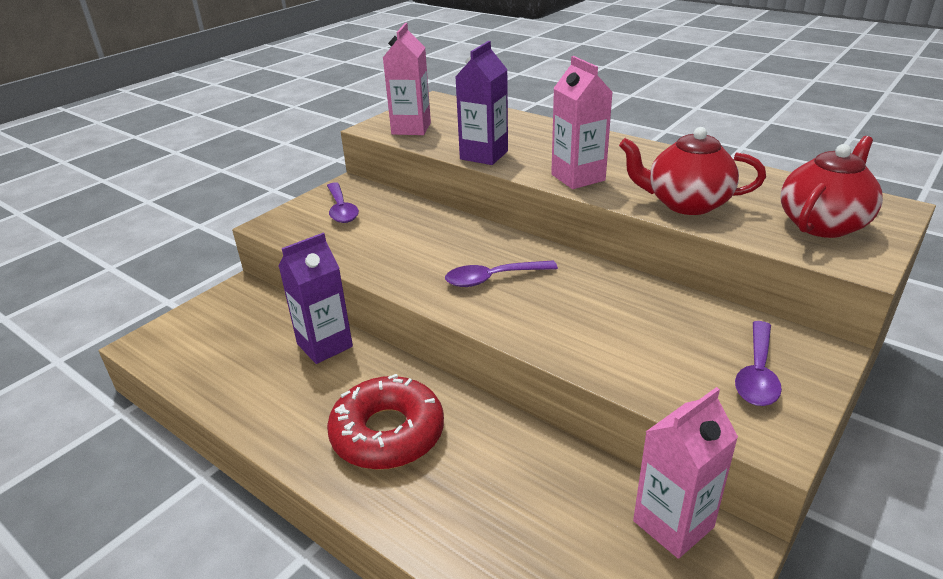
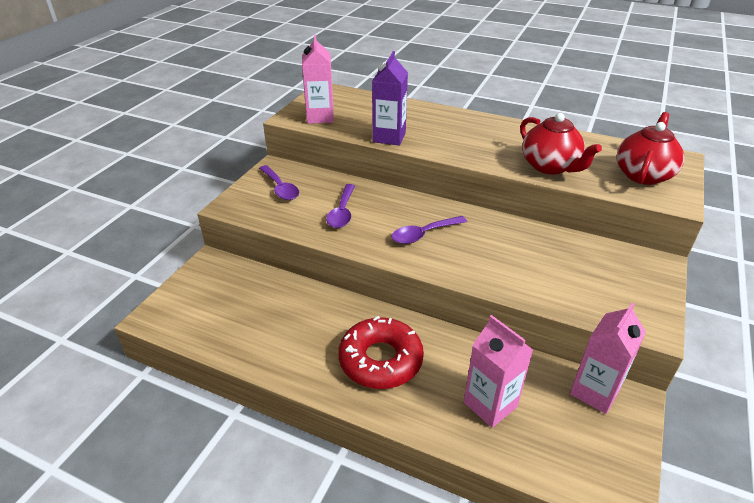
camera: 15 degrees left, 5 degrees up
purple carton [279,233,353,364] -> none
pink carton [551,56,613,189] -> pink carton moved to [464,315,533,428]
red teapot [619,127,766,215] -> red teapot turned 120 degrees counterclockwise [520,113,602,175]
purple spoon [735,321,782,406] -> purple spoon moved to [326,184,355,228]

